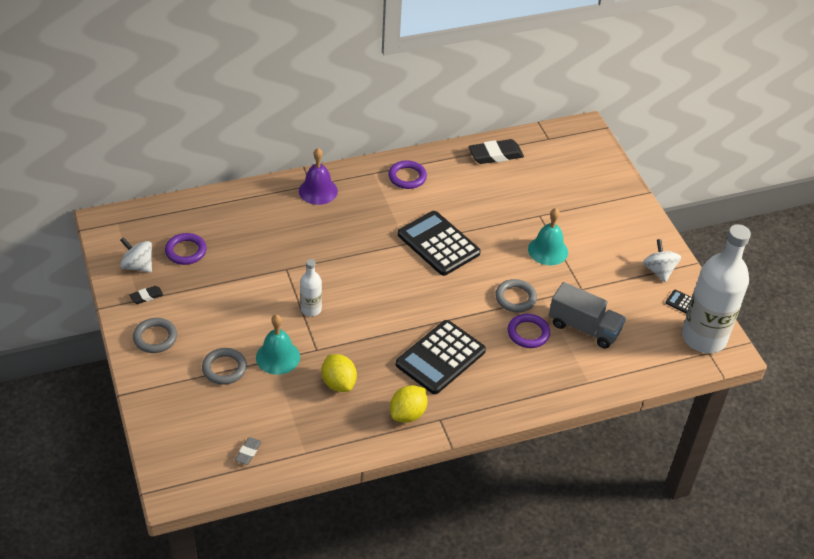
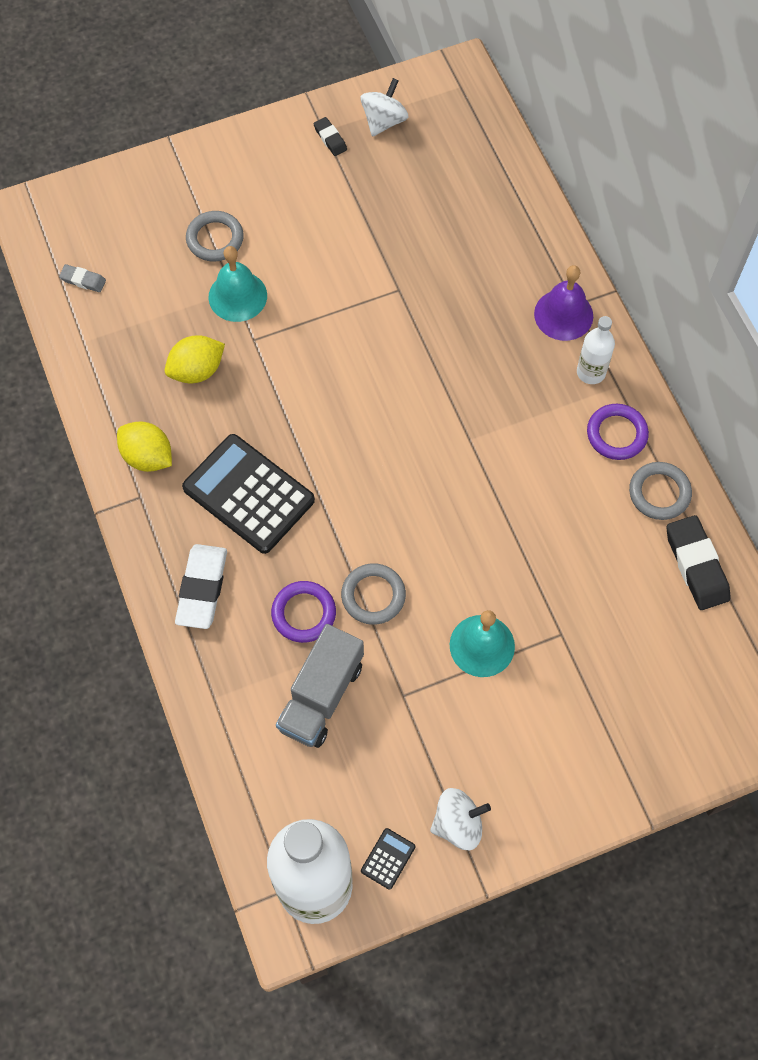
camera: 90 degrees right, 20 degrees up
grey ring [133,318,177,353] -> grey ring moved to [629,462,692,520]
purple ring [165,233,207,265] -> none
white bottle [300,259,322,316] -> white bottle moved to [577,316,615,384]
black calculator [398,211,481,276] -> none
none -> white eraser [175,544,227,629]

